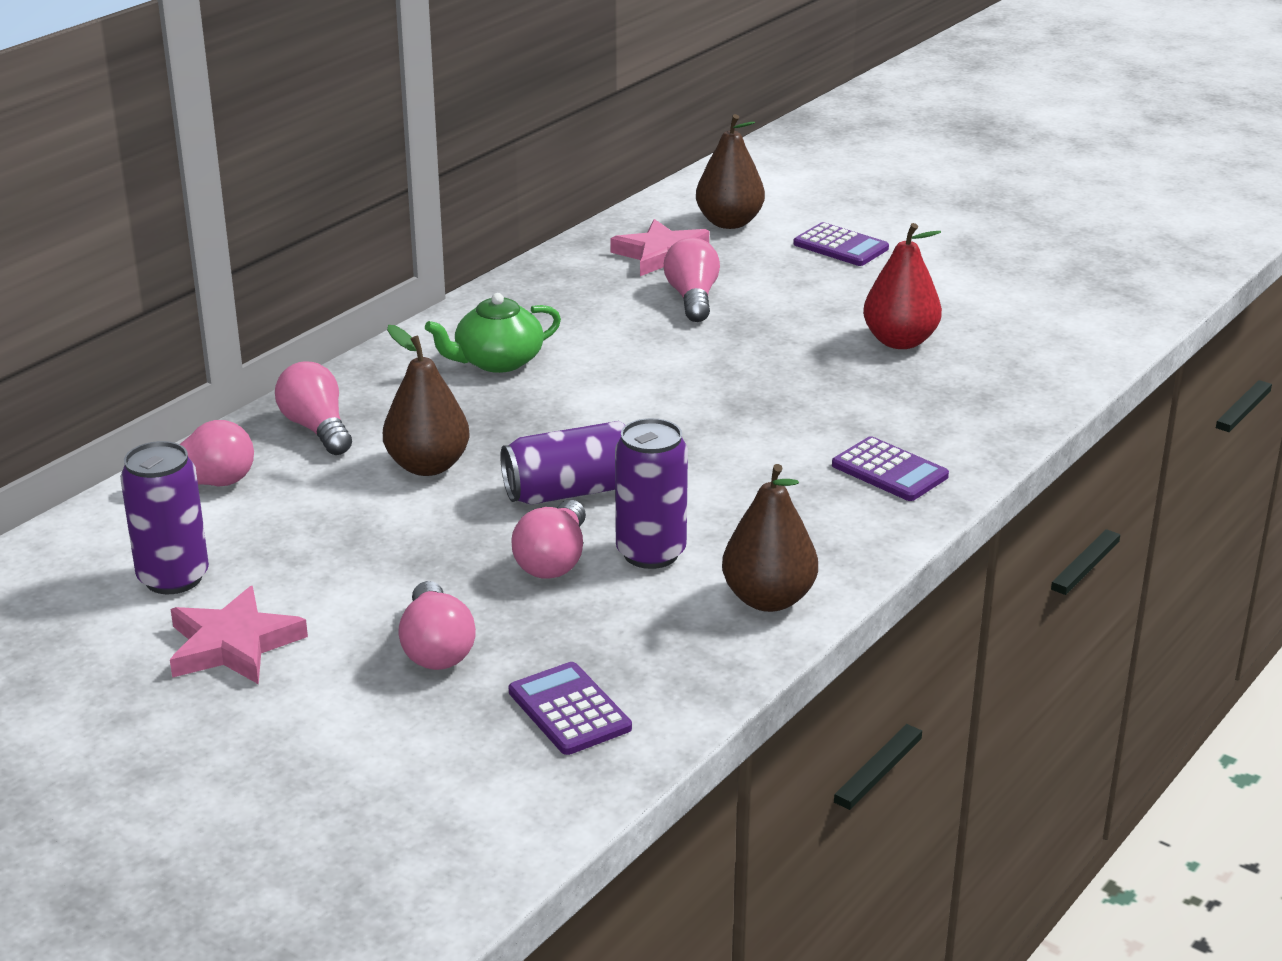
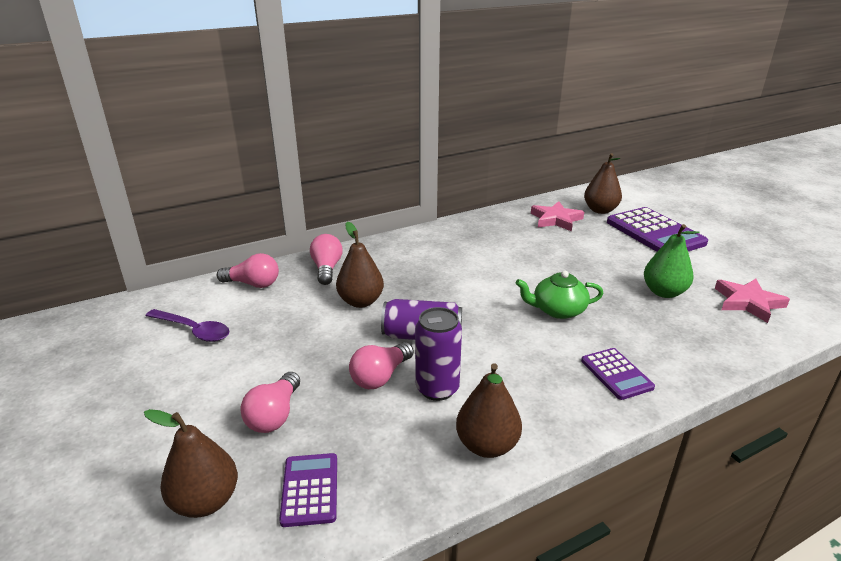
camera: 25 degrees right, 0 degrees up
purple can [120,441,209,594] -> purple spoon [145,309,229,342]
pink star [170,586,308,684] -> pink star moved to [715,279,790,323]
green teapot [425,293,561,373] -> green teapot moved to [516,271,604,319]
pink light bulb [664,237,720,322] -> none
purple calculator [793,222,889,266] -> purple calculator [607,207,708,252], size x1.87
red pear [863,223,942,349] -> green pear [644,224,700,298]
none -> brown pear [144,409,238,518]

